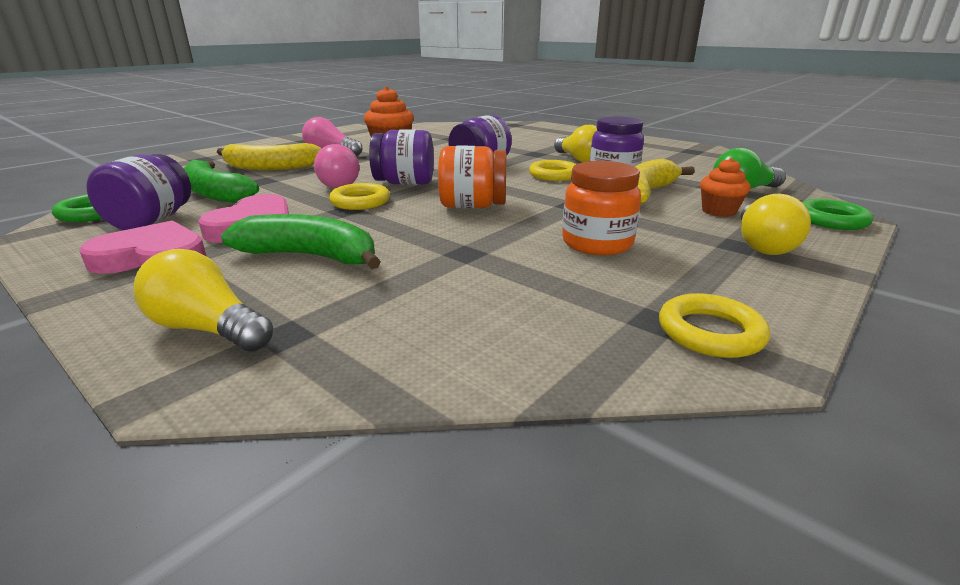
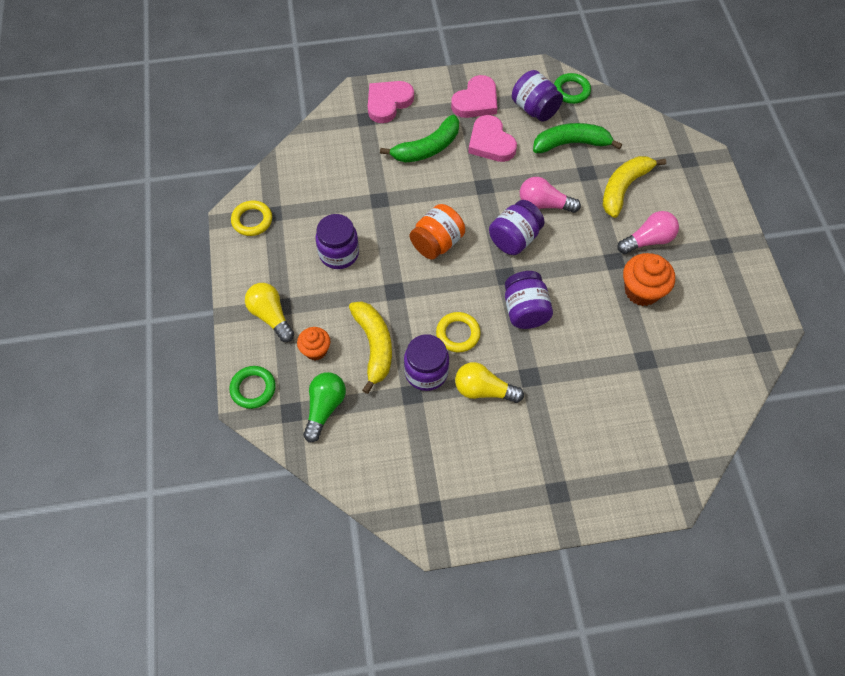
camera: 130 degrees right, 35 degrees up
yellow light bulb [133,249,273,351] -> pink heart [368,81,414,123]
yellow ring [329,183,390,210] -> none
orange jar [562,161,641,255] -> purple jar [315,214,359,269]

